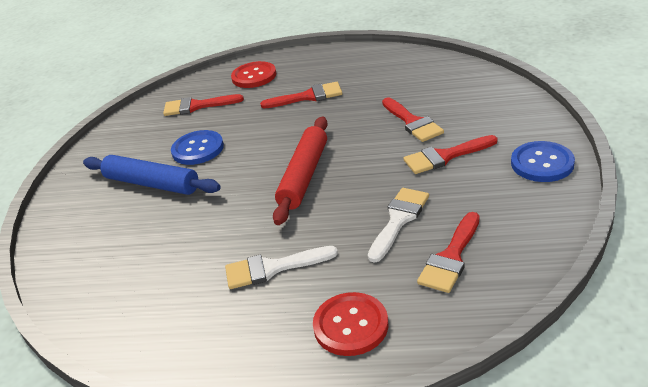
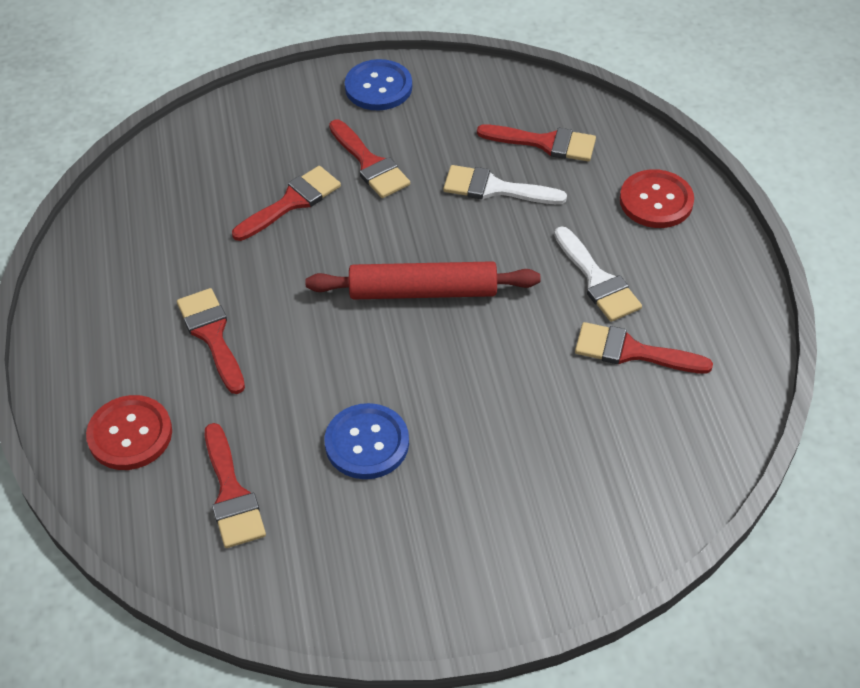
camera: 110 degrees left, 15 degrees up
blue rolling pin [83,155,221,195] -> none
none -> red brush [575,322,713,374]

